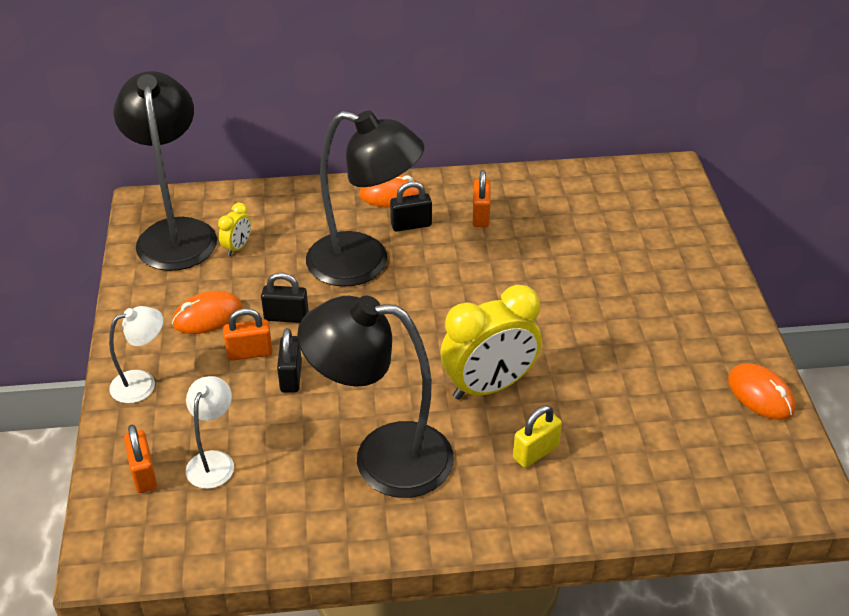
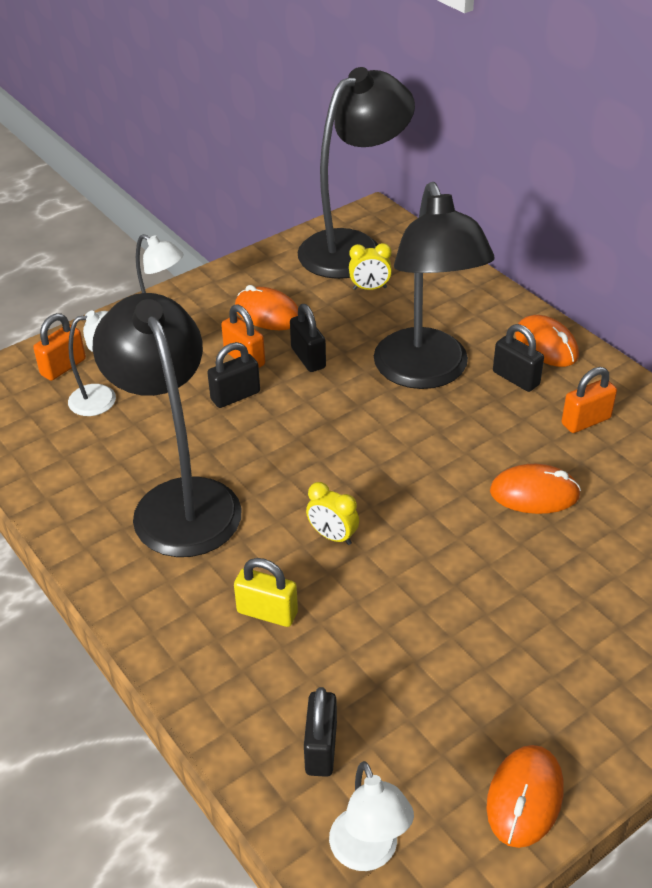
camera: 60 degrees right, 0 degrees up
yellow clock [440,285,542,400] -> yellow clock [306,482,359,545], size x0.45
none -> black padlock [304,687,337,777]
none -> white lamp [329,761,414,871]
none -> orange mouse [490,464,581,514]

